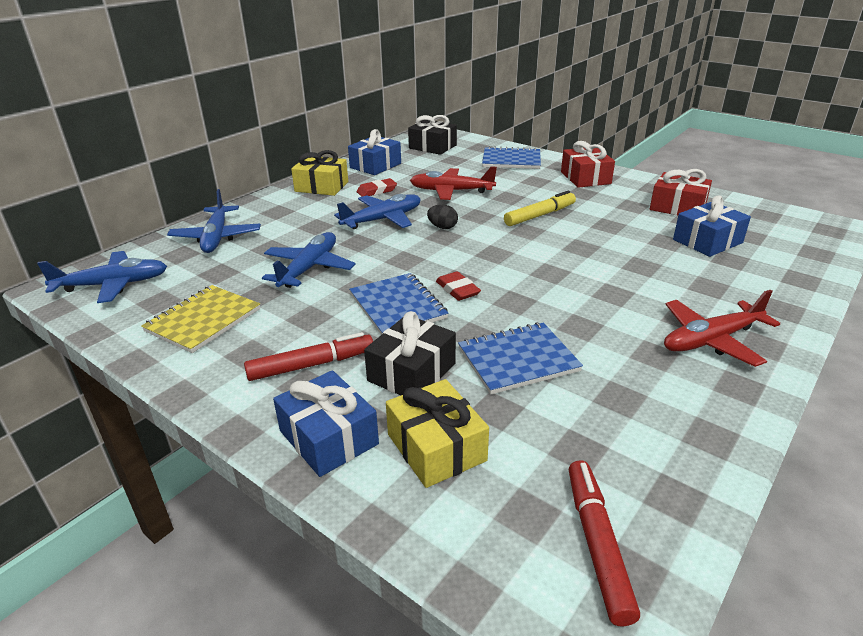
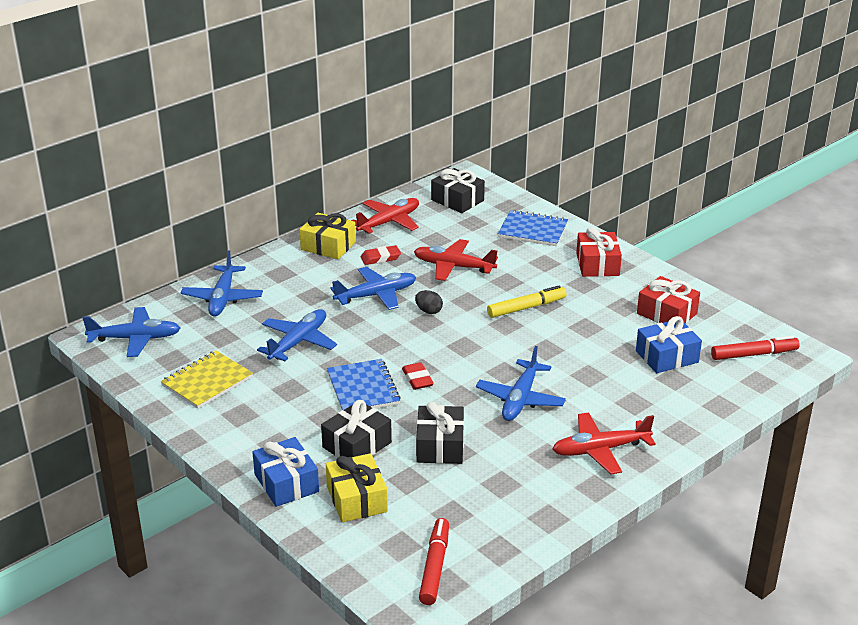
camera: 10 degrees right, 0 degrees up
red marker [244,332,373,381] -> red marker moved to [711,336,800,360]
blue gift [348,129,401,175] -> red plane [351,198,419,234]
blue notebook [458,322,583,395] -> black gift [416,402,464,464]
none -> blue plane [476,346,566,421]

